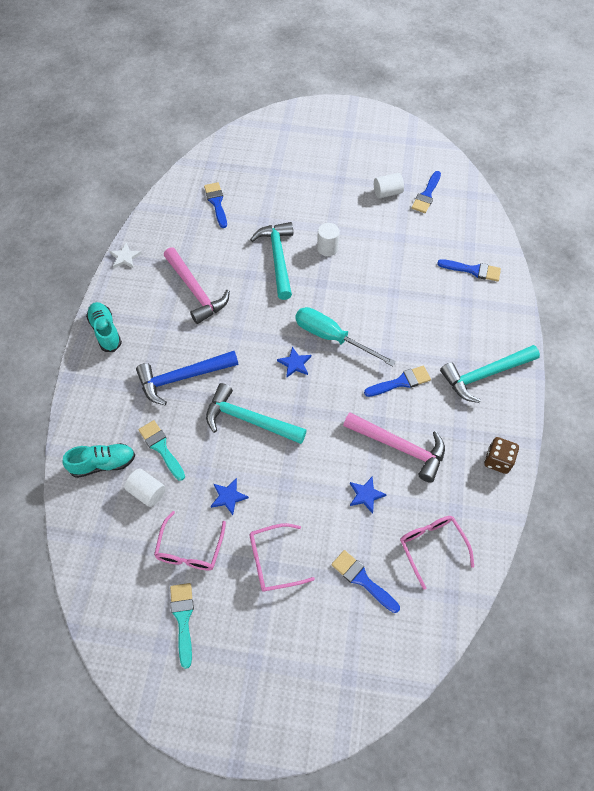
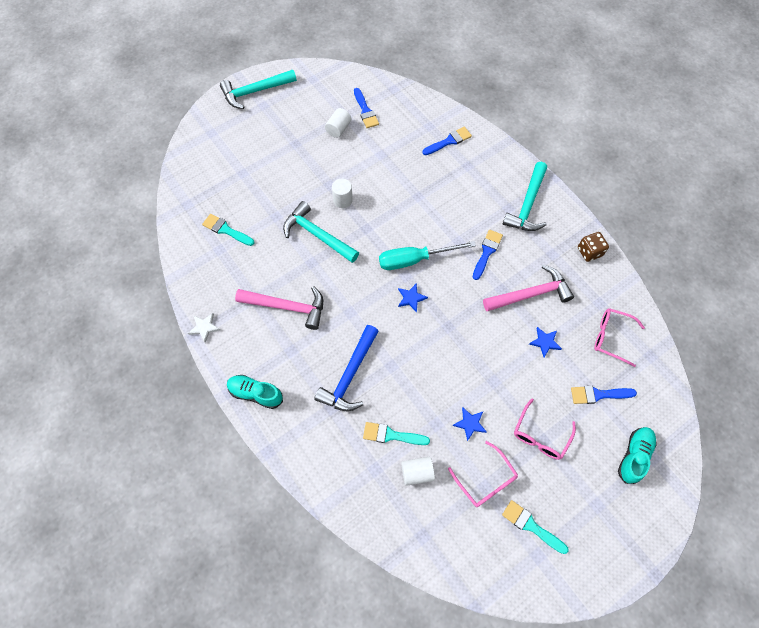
camera: 45 degrees left, 5 degrees up
turquoise shoe [62,443,135,478] -> turquoise shoe moved to [618,427,657,484]
blue brush [204,182,227,228] -> turquoise brush [202,214,254,246]
turquoise hammer [206,383,307,444] -> turquoise hammer moved to [220,70,297,109]

